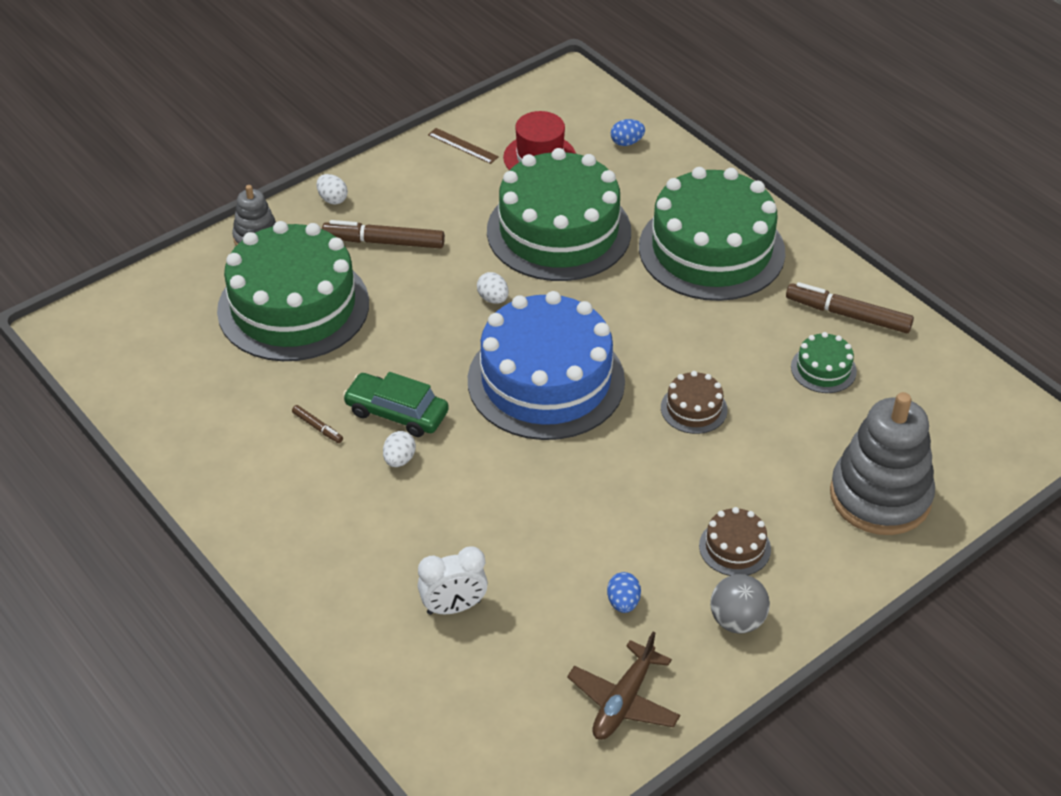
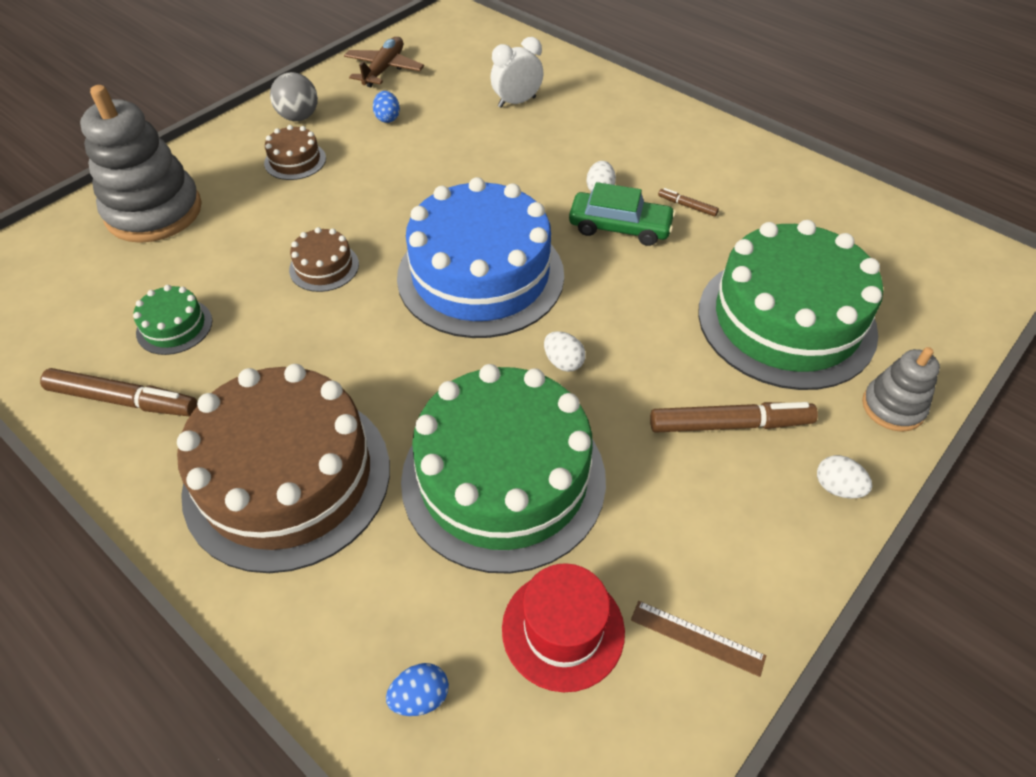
camera: 170 degrees right, 5 degrees up
green cake [639,167,785,301] -> brown cake [177,364,390,573]

